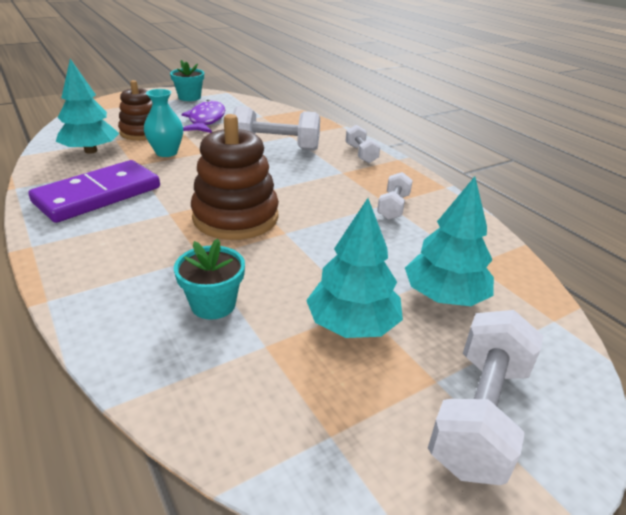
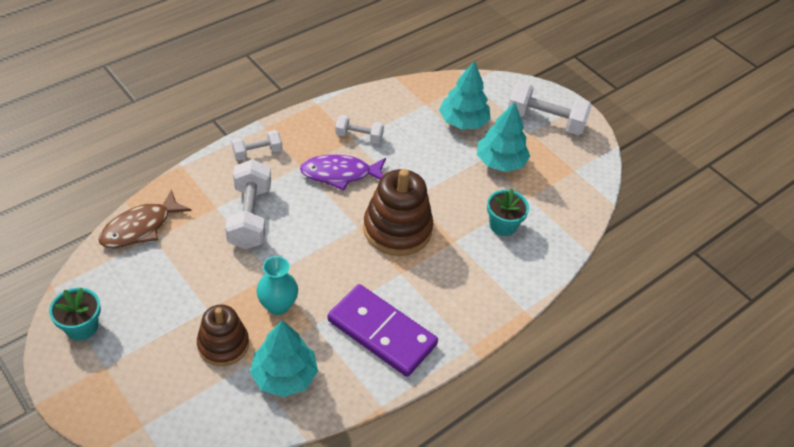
camera: 100 degrees left, 15 degrees up
purple fish [181,100,225,133] -> purple fish moved to [300,154,386,191]
none -> brown fish [98,189,192,248]

